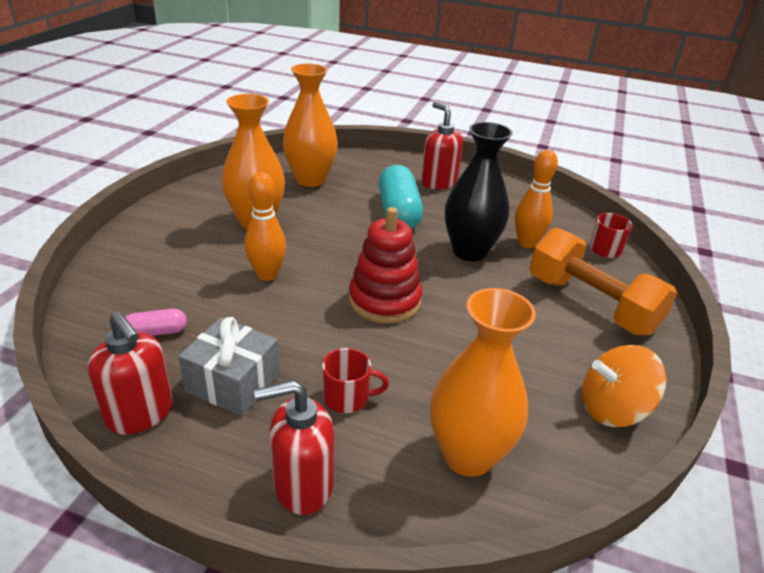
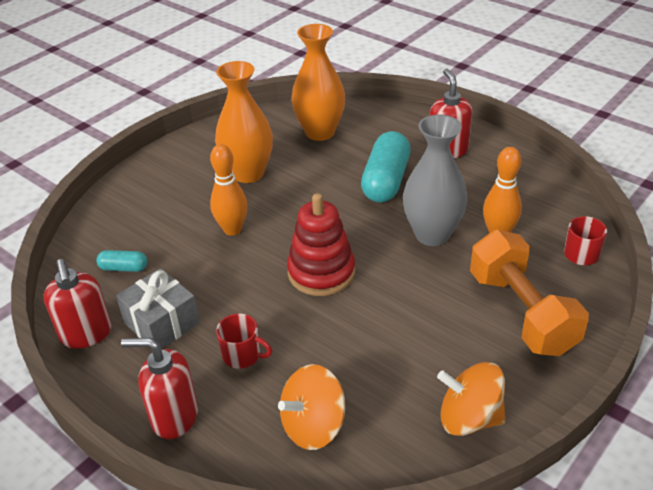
camera: 25 degrees right, 5 degrees up
pink capsule [125,309,187,336] -> turquoise capsule [96,250,147,272]
orange vase [430,288,536,477] -> orange spinning top [278,364,345,450]
black vase [445,122,513,261] -> grey vase [403,114,468,246]

